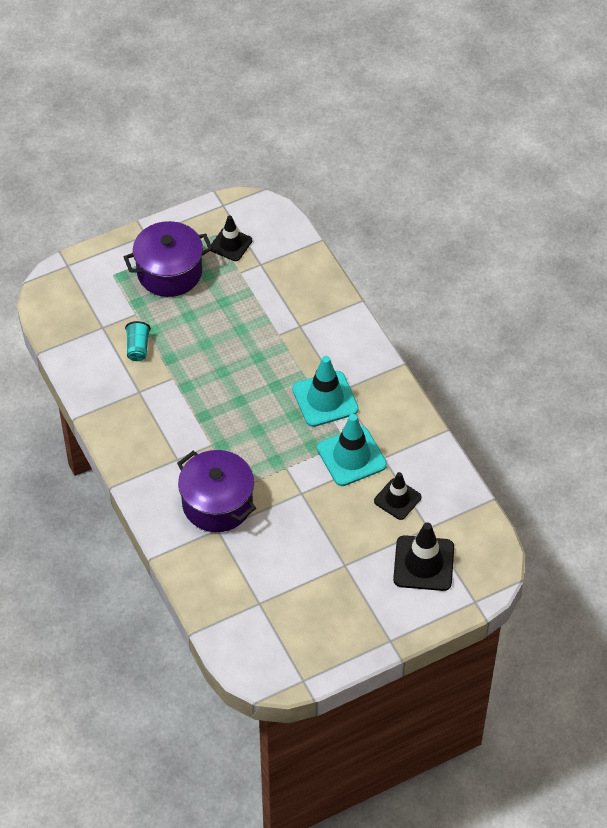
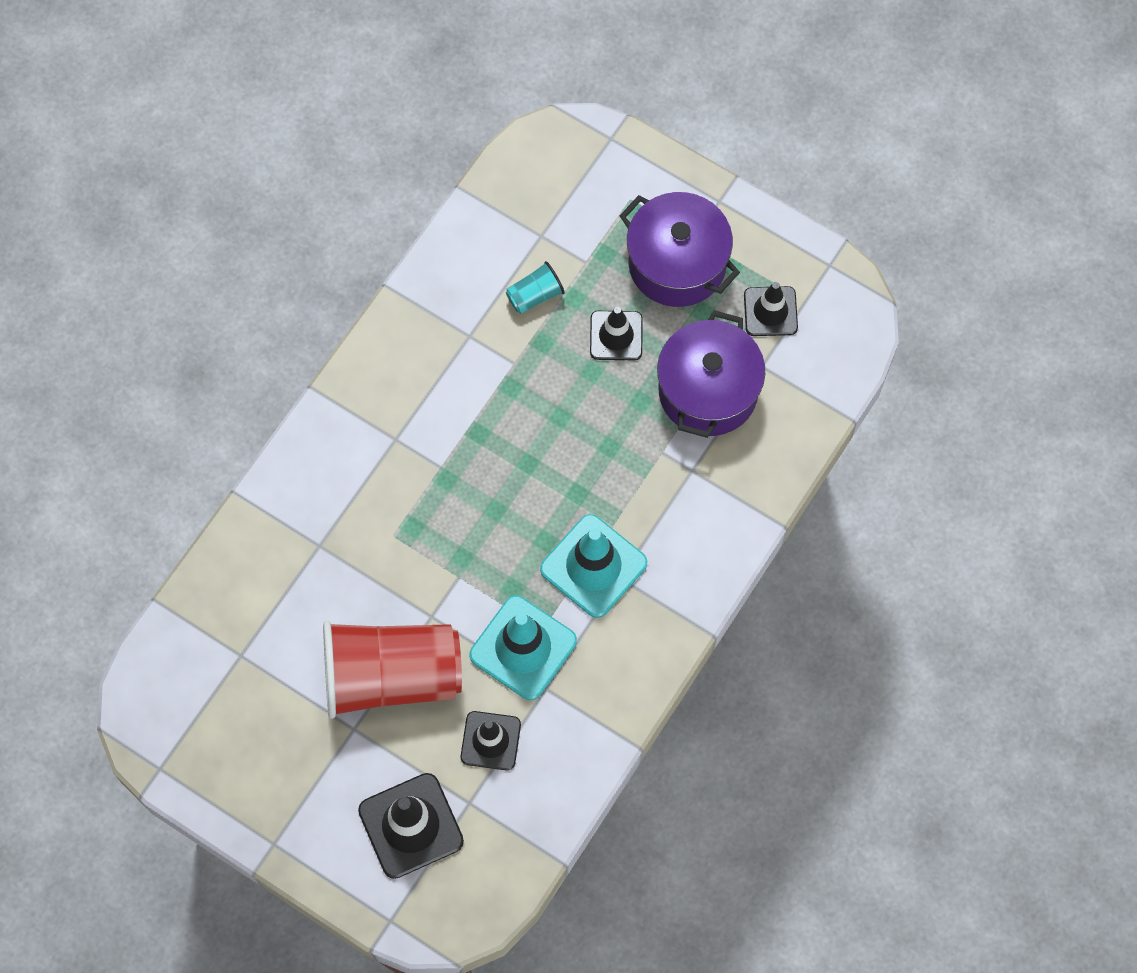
camera: 60 degrees right, 15 degrees up
purple pot [177,450,256,532] -> purple pot moved to [657,310,765,438]
none -> red cup [323,620,462,719]
none -> black traffic cone [590,307,643,360]

